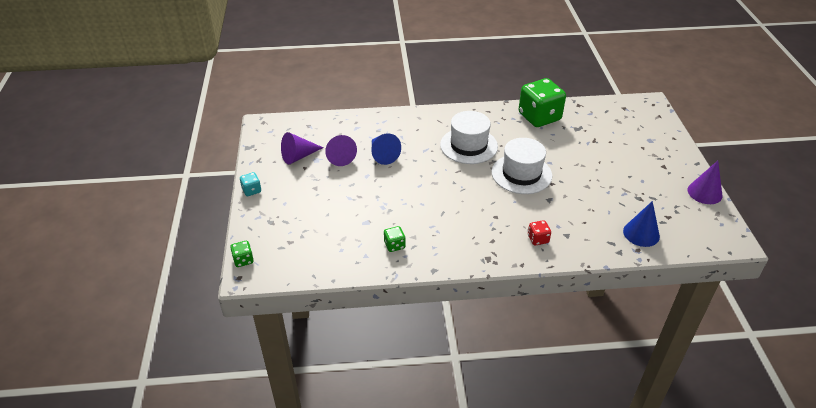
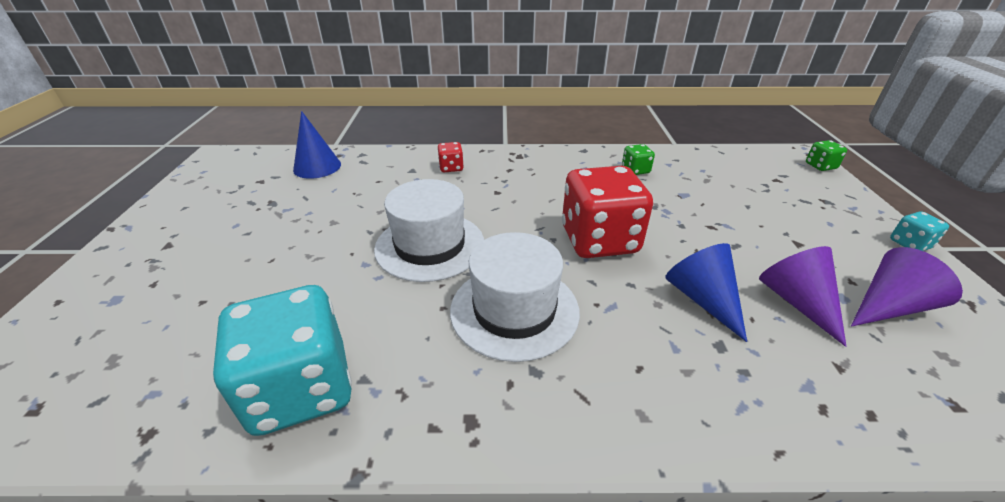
camera: 175 degrees left, 5 degrees down
green dice [519,78,566,127] -> turquoise dice [213,285,352,436]
purple cone [688,161,723,204] -> none
none -> red dice [562,166,653,258]

